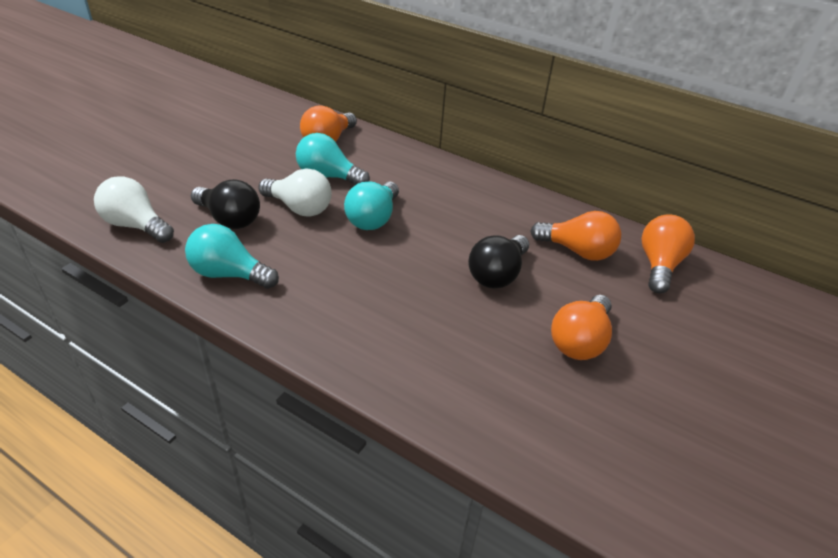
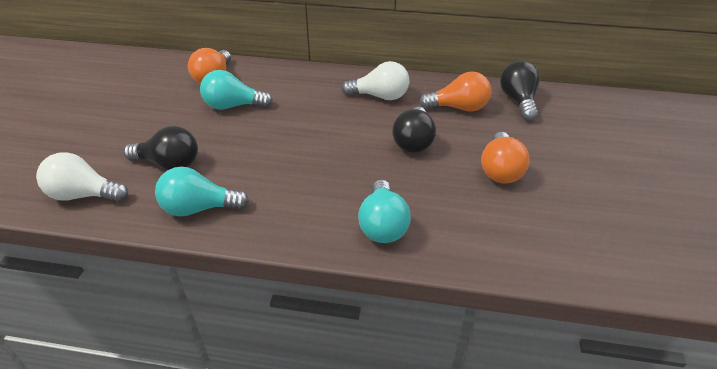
camera: 20 degrees left, 0 degrees up
white light bulb [258,168,332,217] -> white light bulb moved to [341,61,409,100]
turquoise light bulb [344,181,399,230] -> turquoise light bulb moved to [358,180,411,243]
orange light bulb [641,214,695,293] -> black light bulb [500,61,540,121]

